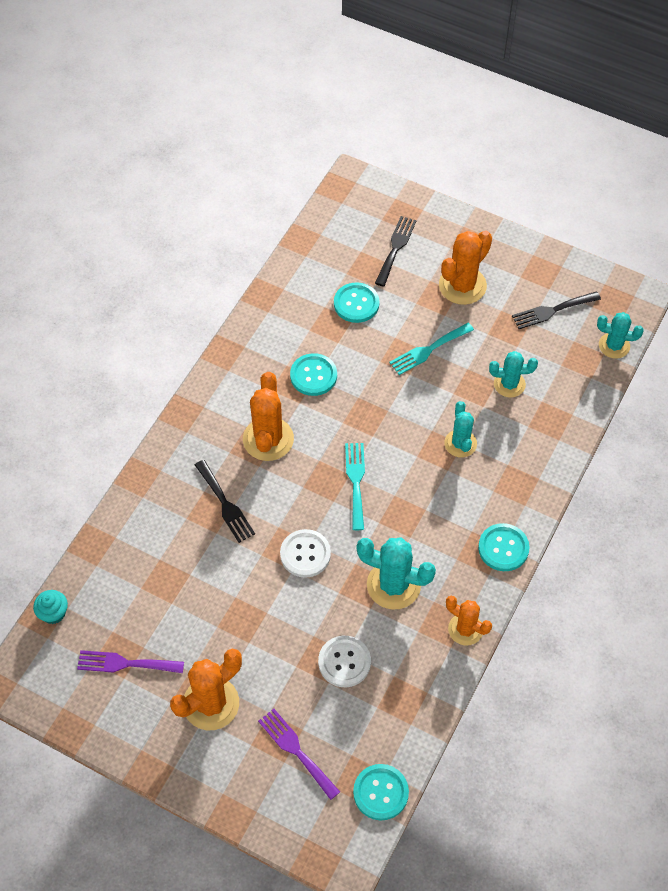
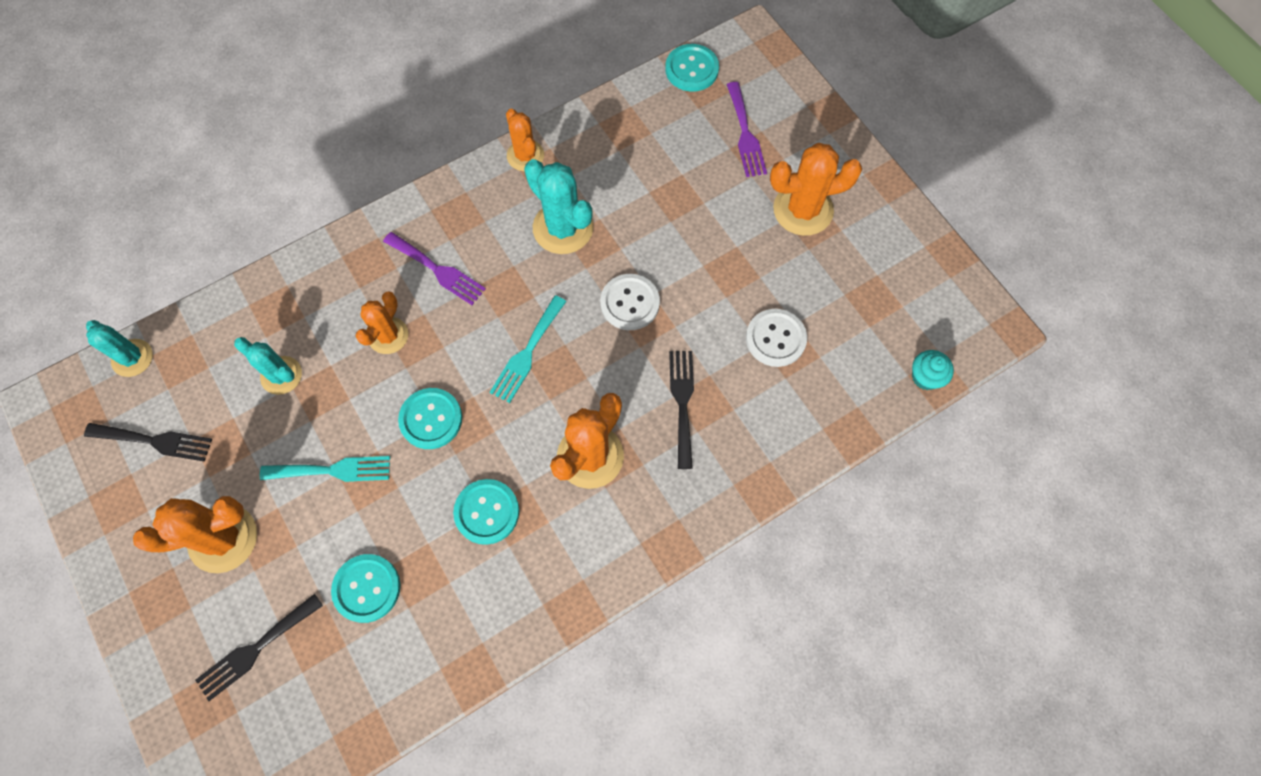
camera: 150 degrees left, 10 degrees up
purple fork [77,650,184,673] -> purple fork moved to [383,232,486,305]
white button [318,636,371,687] -> white button moved to [746,309,807,367]
turquoise cactus [444,401,477,457] -> orange cactus [355,291,408,354]
turquoise button [478,523,530,571] -> turquoise button moved to [398,388,462,449]

